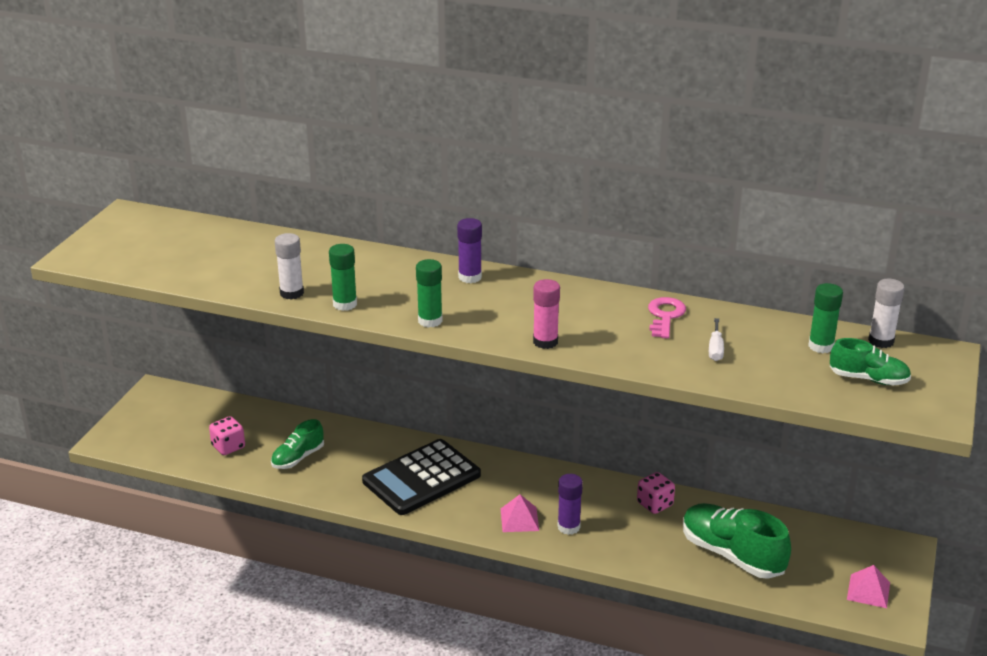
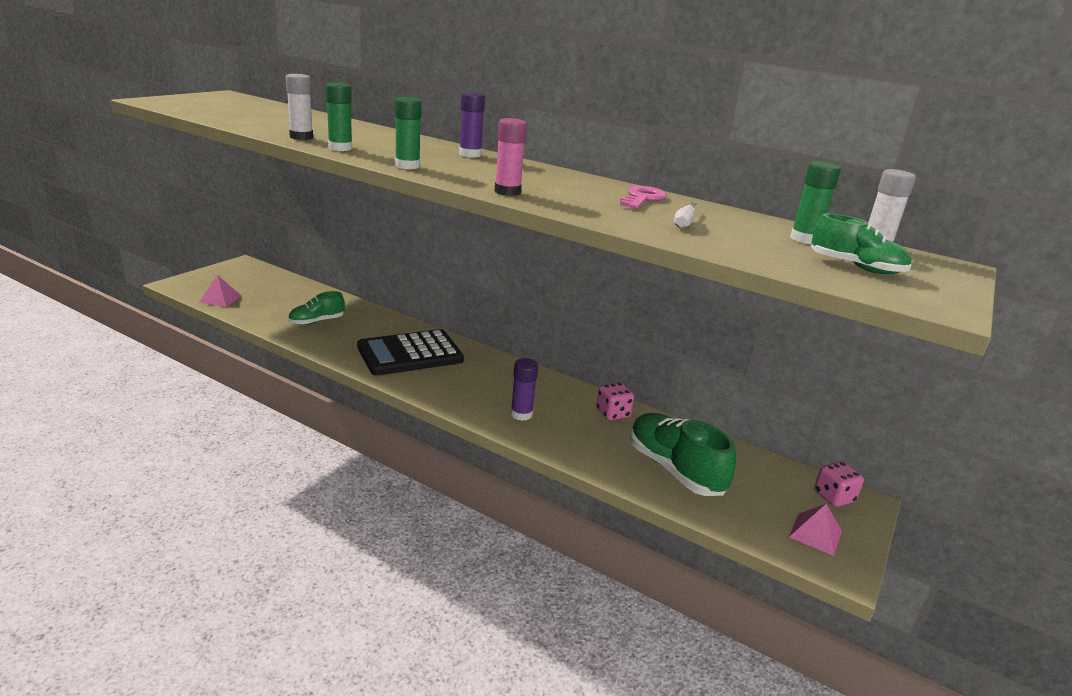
camera: 10 degrees right, 5 degrees down
pink dice [209,416,245,455] -> pink dice moved to [814,461,864,507]
pink pyramid [501,494,539,532] -> pink pyramid moved to [199,275,241,307]

